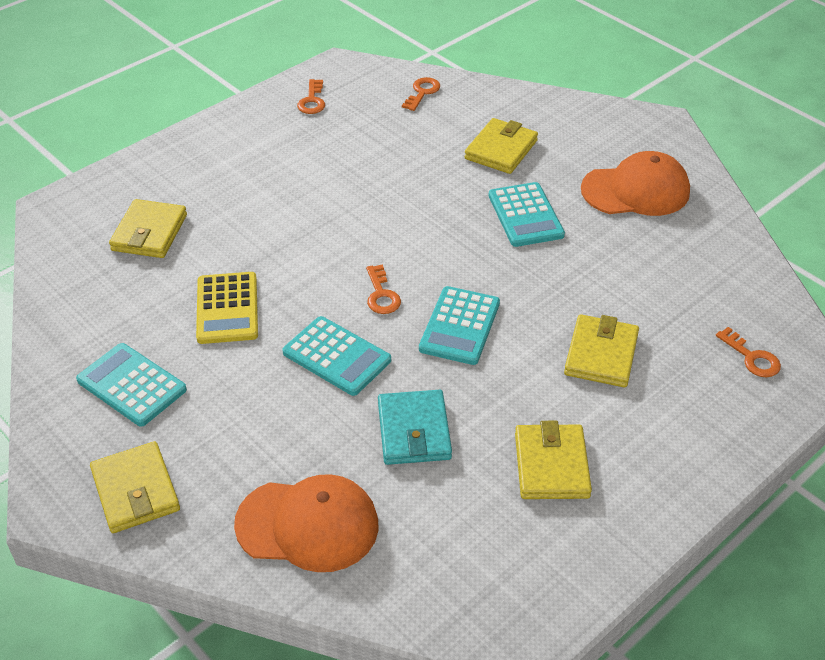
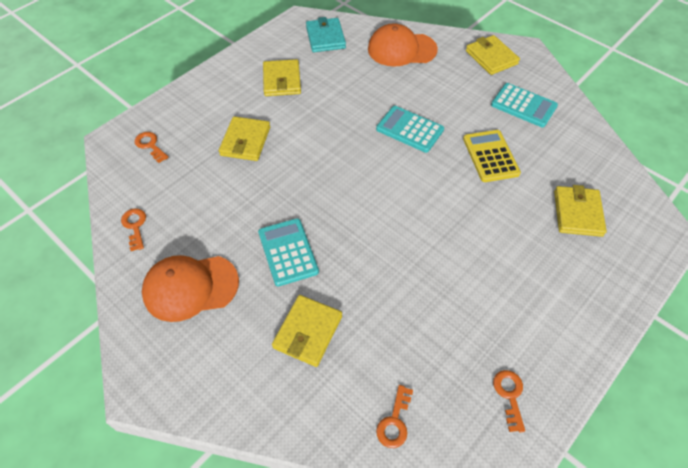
camera: 175 degrees right, 10 degrees up
orange key [366,264,401,314] -> orange key moved to [121,208,146,251]
turquoise wallet [378,390,452,465] -> turquoise wallet moved to [306,17,346,52]
turquoise calculator [419,286,500,365] -> none

